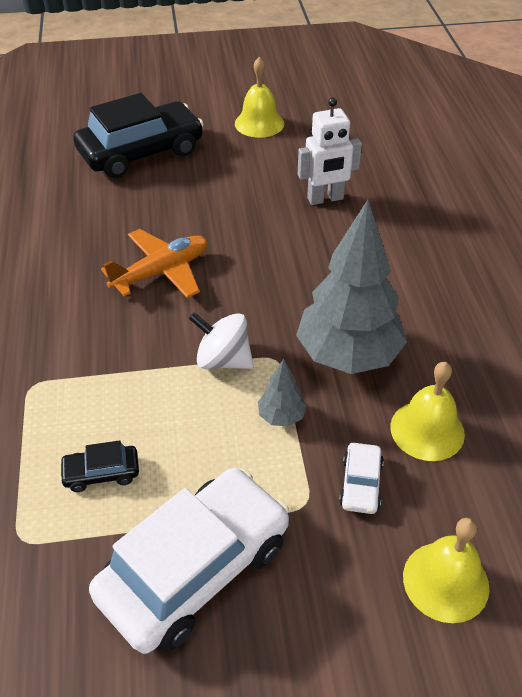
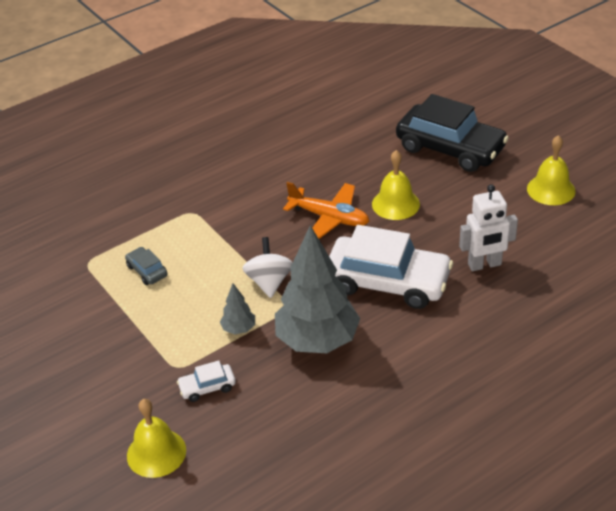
camera: 65 degrees right, 5 degrees down
black car [59,440,139,492] -> grey car [125,247,168,285]
white car [89,468,289,654] -> white car moved to [329,225,453,309]
white robot [298,97,362,205] -> white robot turned 60 degrees counterclockwise [459,184,518,271]
yellow bell [390,361,465,461] -> yellow bell moved to [372,150,420,220]

